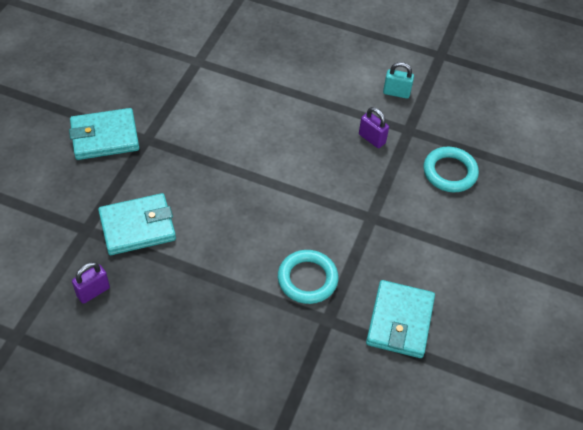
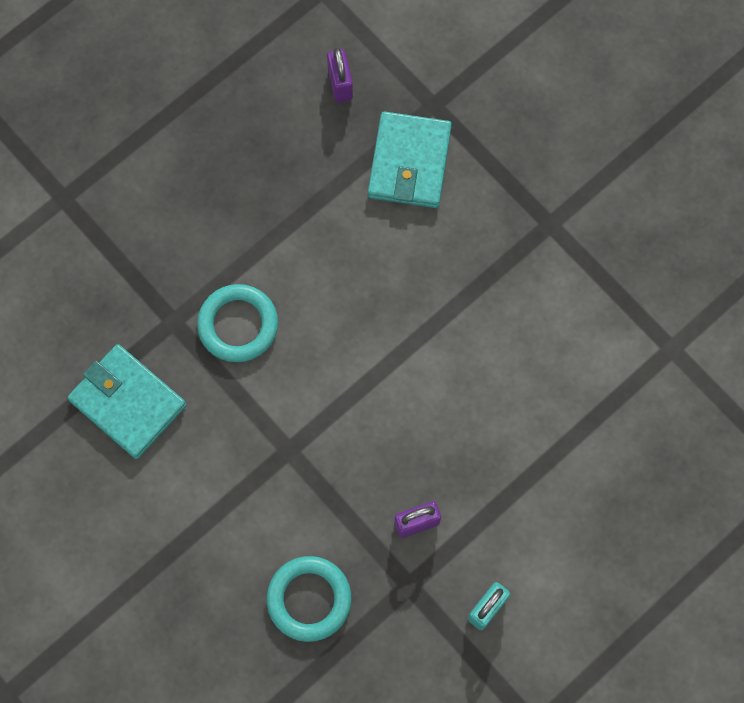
camera: 120 degrees right, 20 degrees up
turquoise wallet [69,108,139,160] -> none

